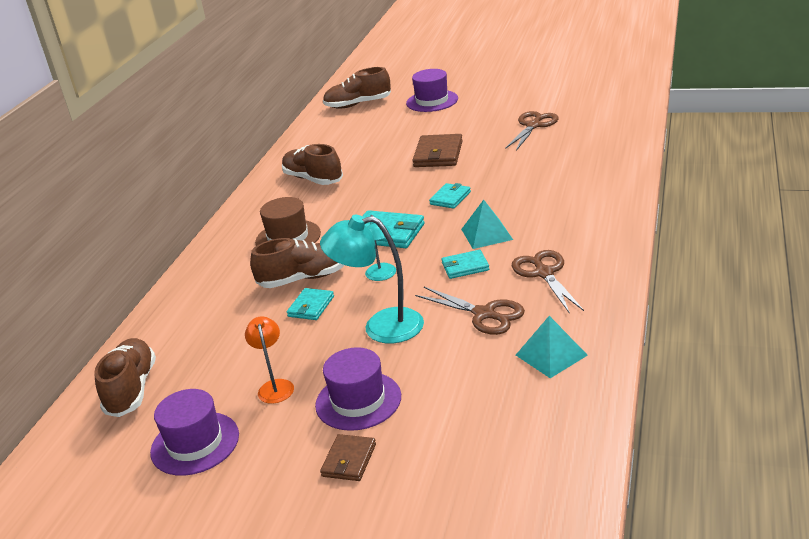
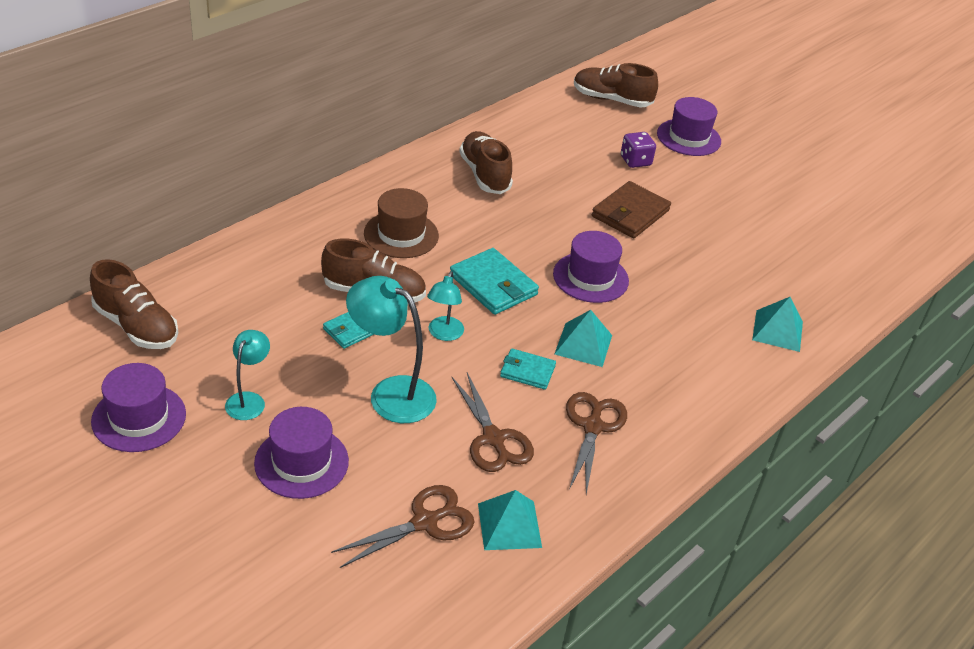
camera: 20 degrees right, 10 degrees up
brown shoe [94,338,156,417] -> brown shoe turned 105 degrees clockwise [90,259,179,349]
orange lamp [245,316,294,404] -> turquoise lamp [225,330,270,420]
brown wallet [320,434,376,481] -> none
turquoise wallet [429,183,471,209] -> purple hat [553,231,629,303]
brown scissors [505,111,559,151] -> brown scissors moved to [331,485,475,568]
none -> purple dice [621,132,656,168]
none -> turquoise pyramid [752,297,803,352]

